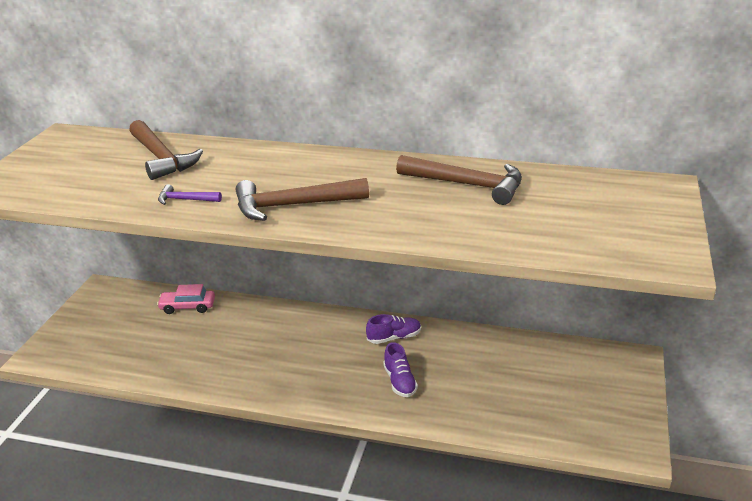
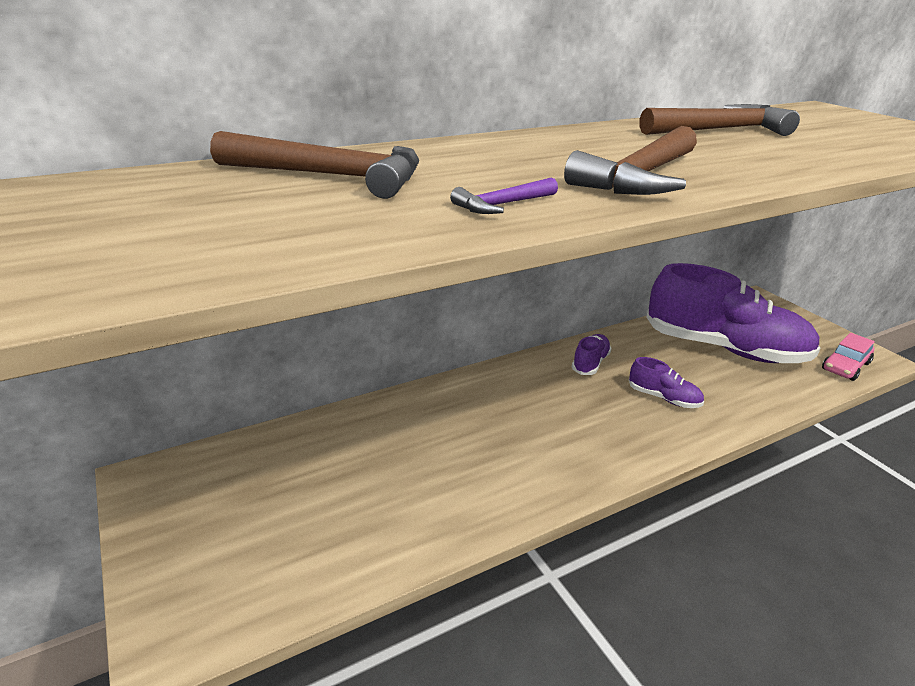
camera: 45 degrees left, 0 degrees up
pink car [157,284,215,314] -> pink car moved to [822,333,875,381]
none -> purple shoe [646,263,820,363]

